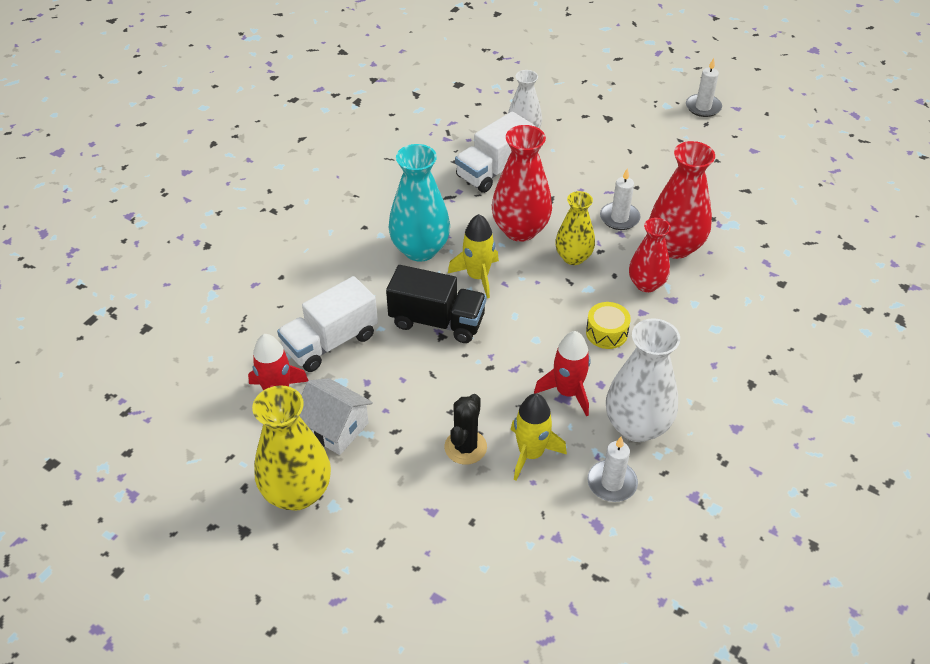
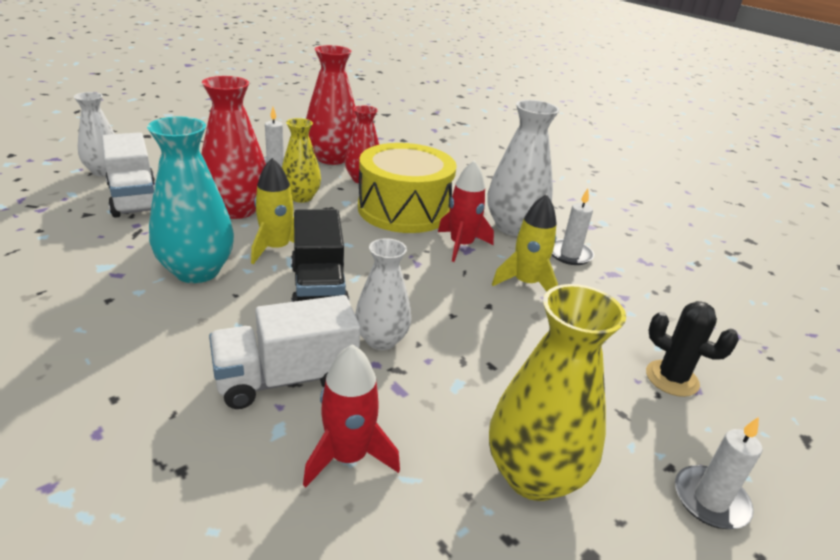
camera: 75 degrees left, 15 degrees down
white truck [277,276,378,372] -> white truck turned 90 degrees clockwise [209,295,360,409]
white house [299,378,373,455] -> none
black truck [386,265,486,343] -> black truck turned 135 degrees clockwise [291,210,350,302]
black cactus [444,394,487,465] -> black cactus moved to [646,301,739,397]
yellow drum [586,302,631,349] -> yellow drum [358,143,457,233], size x2.35
white candle [686,58,722,117] -> white candle moved to [675,417,762,529]
none -> white vase [355,238,411,350]

